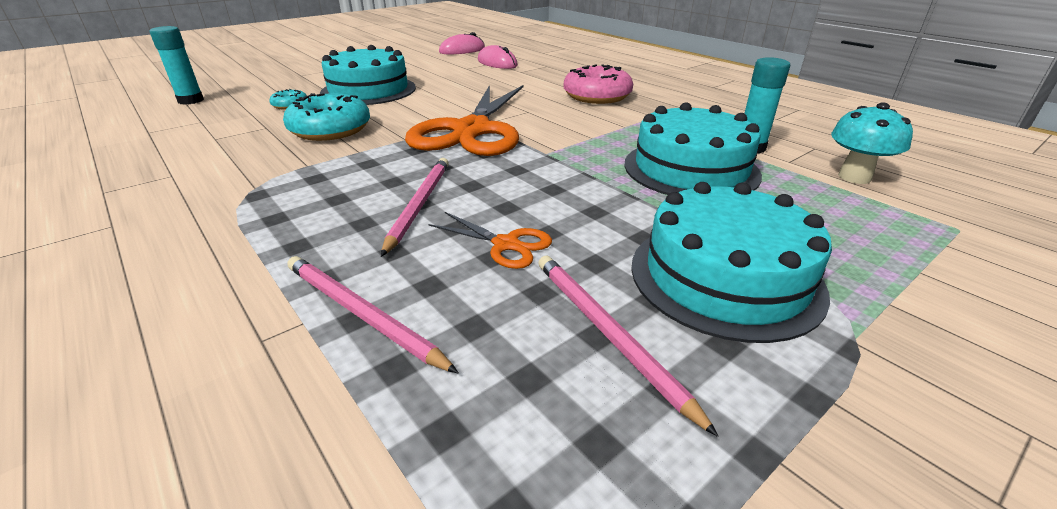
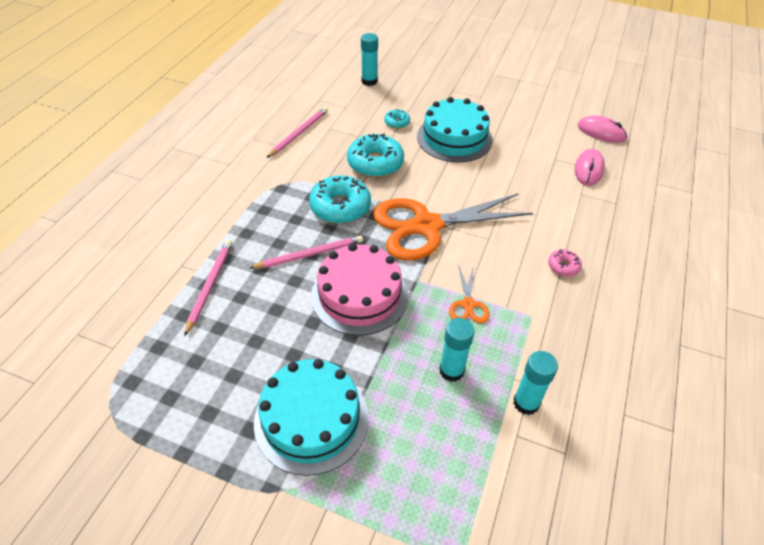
camera: 60 degrees right, 15 degrees up
orange scissors [428,212,552,269] -> orange scissors moved to [449,265,490,323]
pink pencil [538,256,719,437] -> pink pencil moved to [267,107,328,158]
pink donut [564,64,633,104] -> pink donut [548,249,582,276], size x0.49
turquoise cake [624,103,762,195] -> turquoise glue stick [439,318,475,382]
turquoise mushroom [831,102,913,184] -> none
none -> turquoise donut [309,175,371,224]
none -> pink cake [311,243,408,336]

